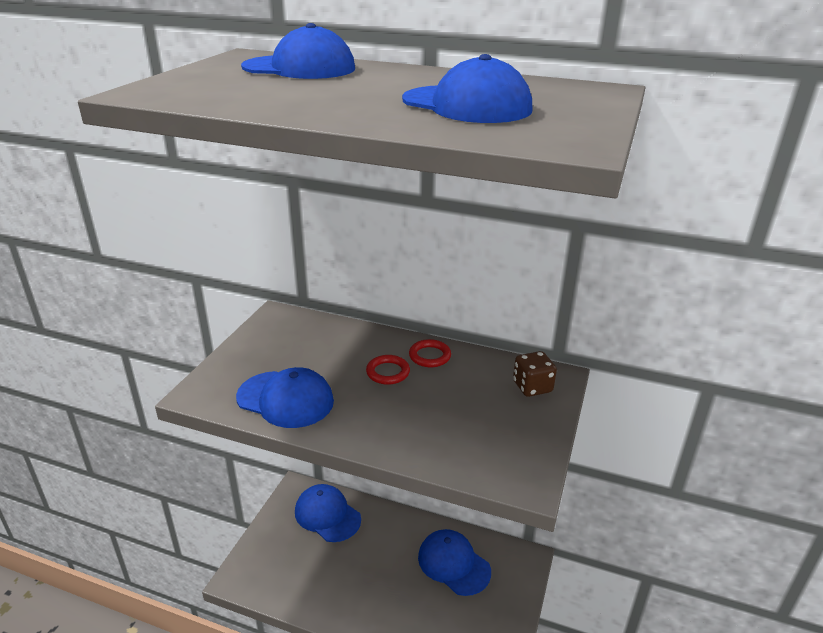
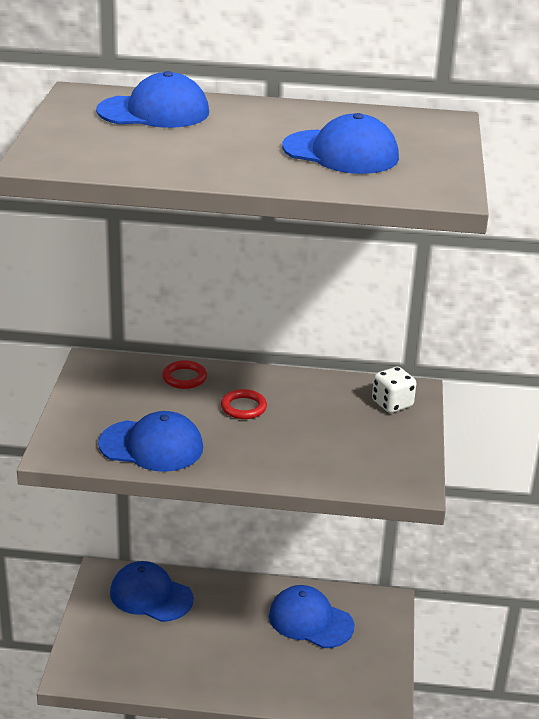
camera: 15 degrees left, 0 degrees up
red ring [409,339,451,367] -> red ring moved to [162,360,207,389]
brown dice [513,351,557,397] -> white dice [372,366,416,413]

